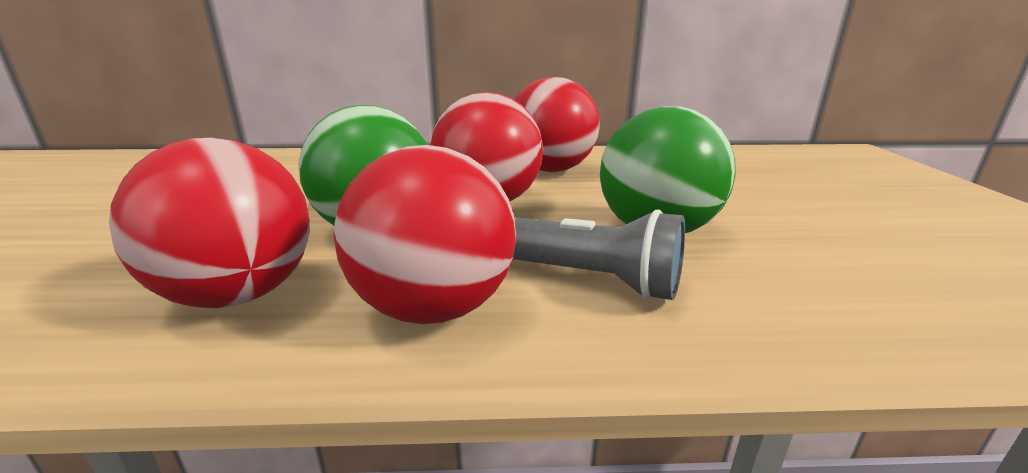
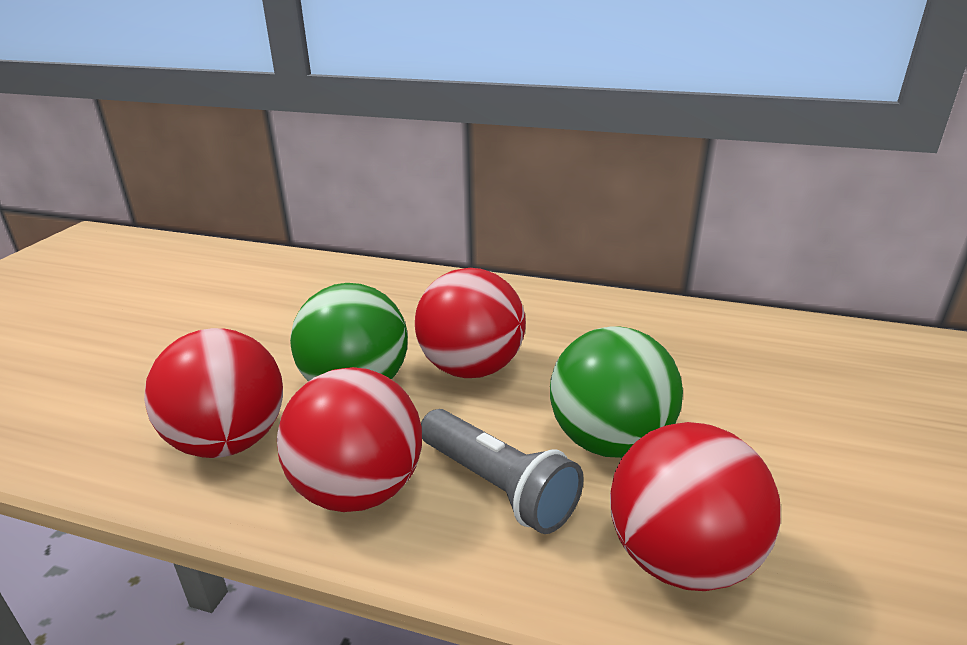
camera: 20 degrees right, 5 degrees up
red ball [514,77,600,172] -> red ball moved to [610,422,781,591]

